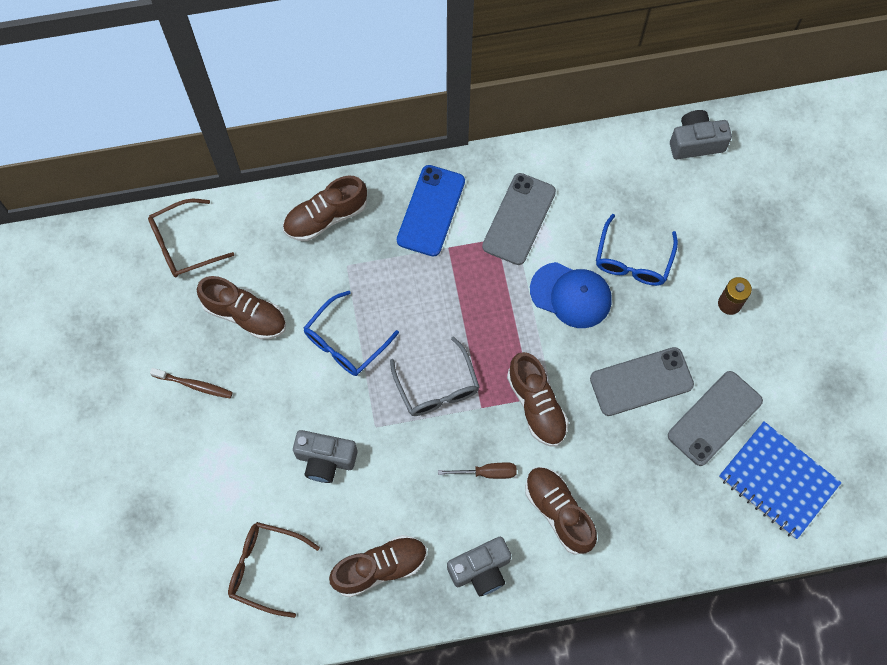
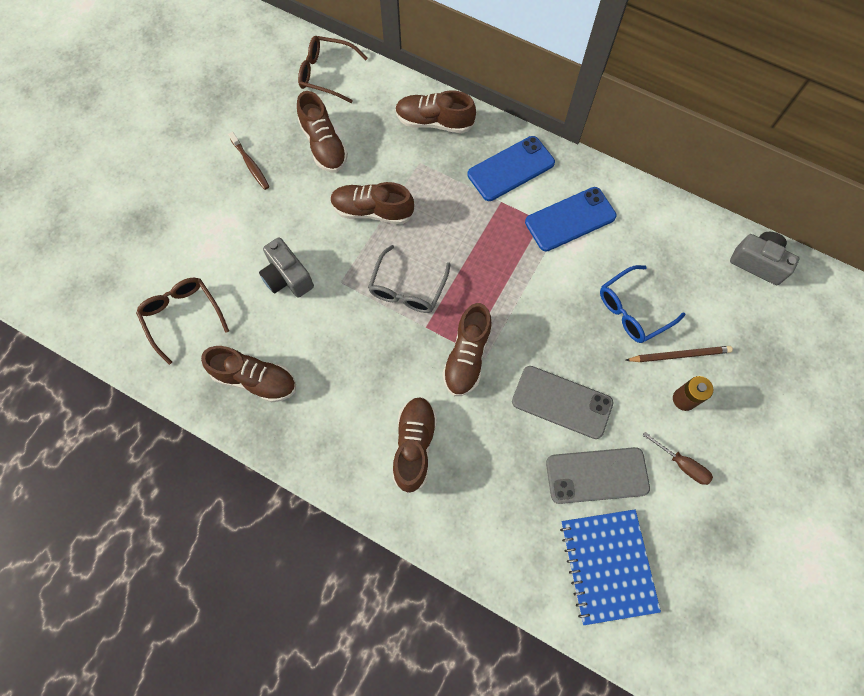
camera: 40 degrees right, 0 degrees up
blue glasses [304,291,399,376] -> brown shoe [330,182,414,224]
brown screwdriver [438,463,517,479] -> brown screwdriver moved to [642,432,713,485]
grey camera [447,537,512,596] -> none
grey phone [482,173,556,265] -> blue phone [525,187,617,252]
blue cap [530,262,612,328] -> none
none -> brown pencil [625,346,733,362]

